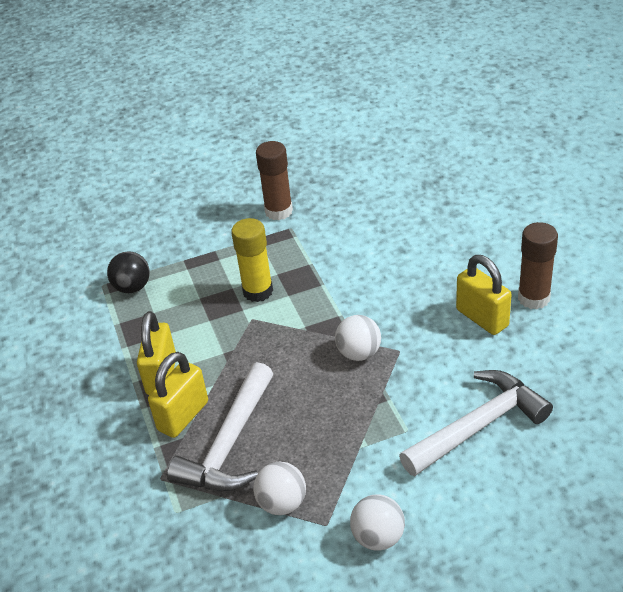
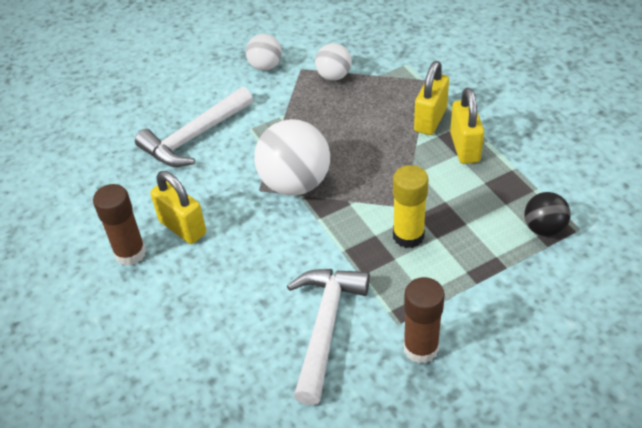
camera: 170 degrees right, 5 degrees up
white hammer [167,362,273,491] -> white hammer moved to [287,269,370,405]
white ball [335,315,381,361] -> white ball [254,119,330,196], size x1.80

